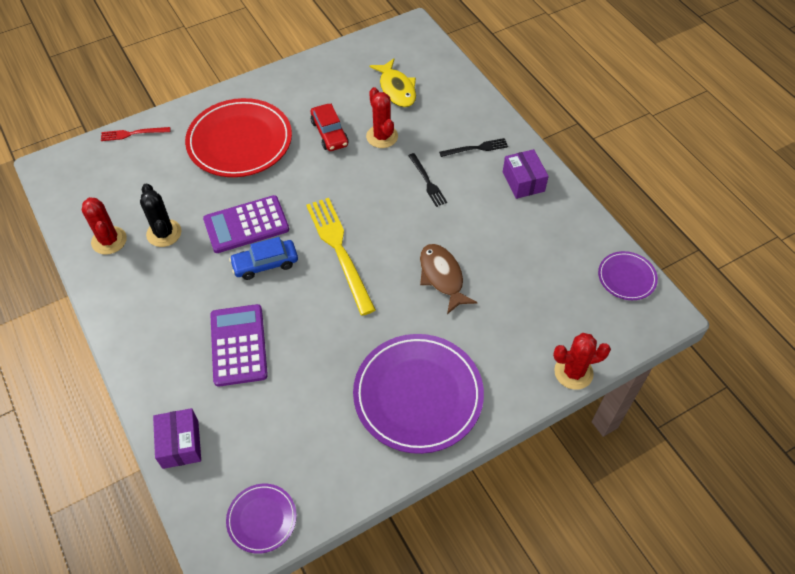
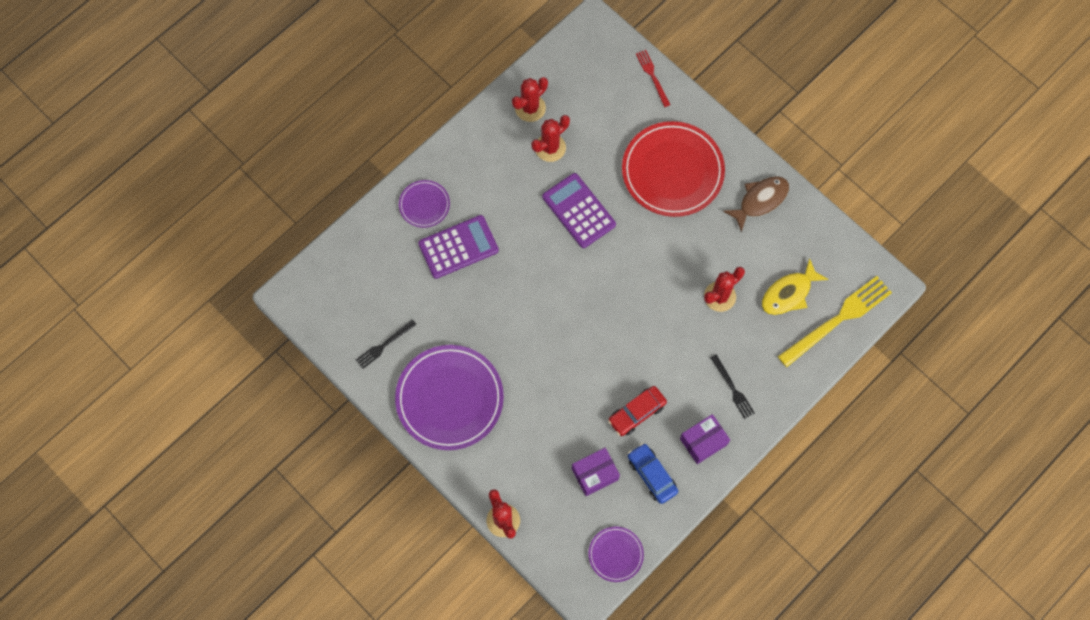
camera: 75 degrees right, 15 degrees up
black cactus [140,184,182,247] -> red cactus [532,115,570,162]
purple box [153,408,201,469] -> purple box moved to [572,448,620,496]
purple plate [226,484,297,554] -> purple plate moved to [399,180,450,228]
blue car [229,237,298,280] -> blue car moved to [628,443,678,504]
yellow fork [306,198,376,316] -> yellow fork moved to [778,276,892,367]
red car [311,104,349,151] -> red car moved to [608,386,667,436]
black fork [408,153,447,207] -> black fork moved to [356,319,417,369]
brown fish [420,244,478,314] -> brown fish moved to [723,176,789,232]

